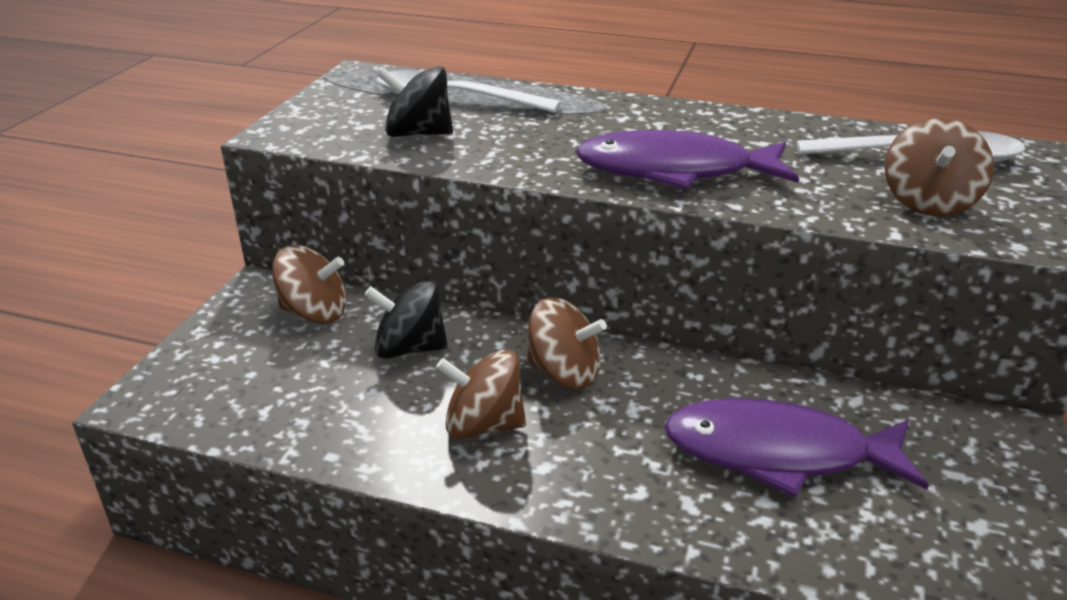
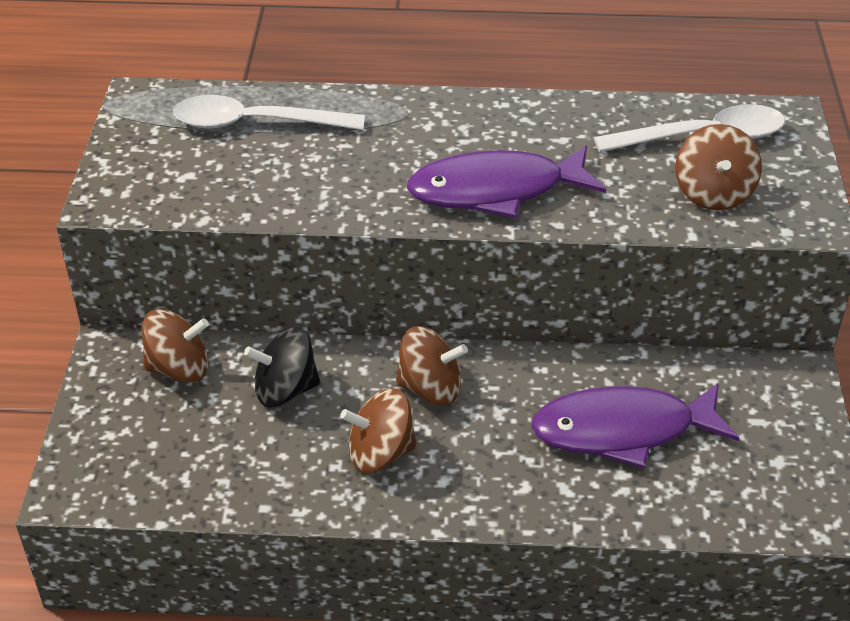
camera: 15 degrees left, 10 degrees up
black spinning top [378,66,453,137] -> none

